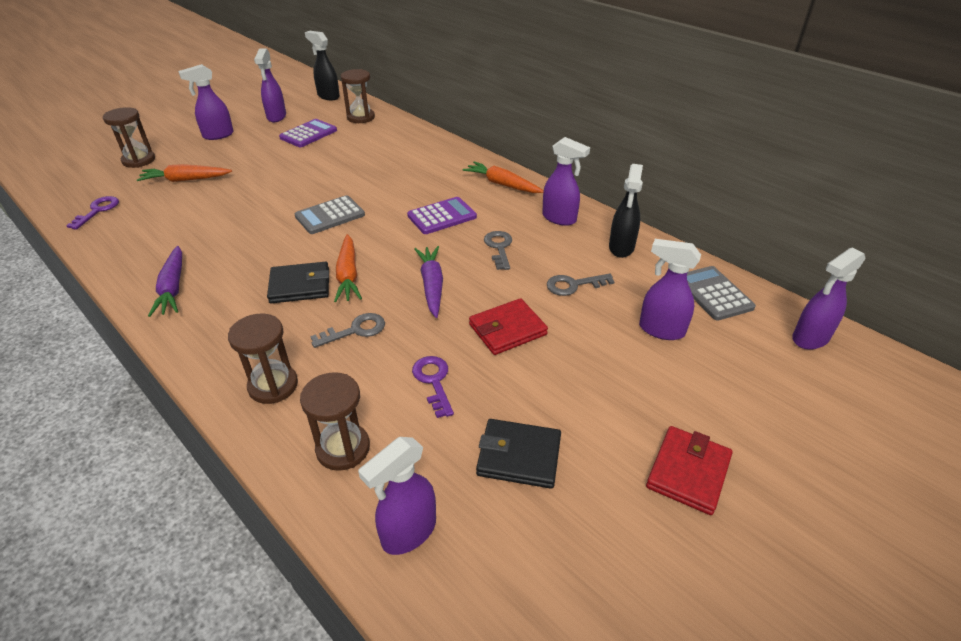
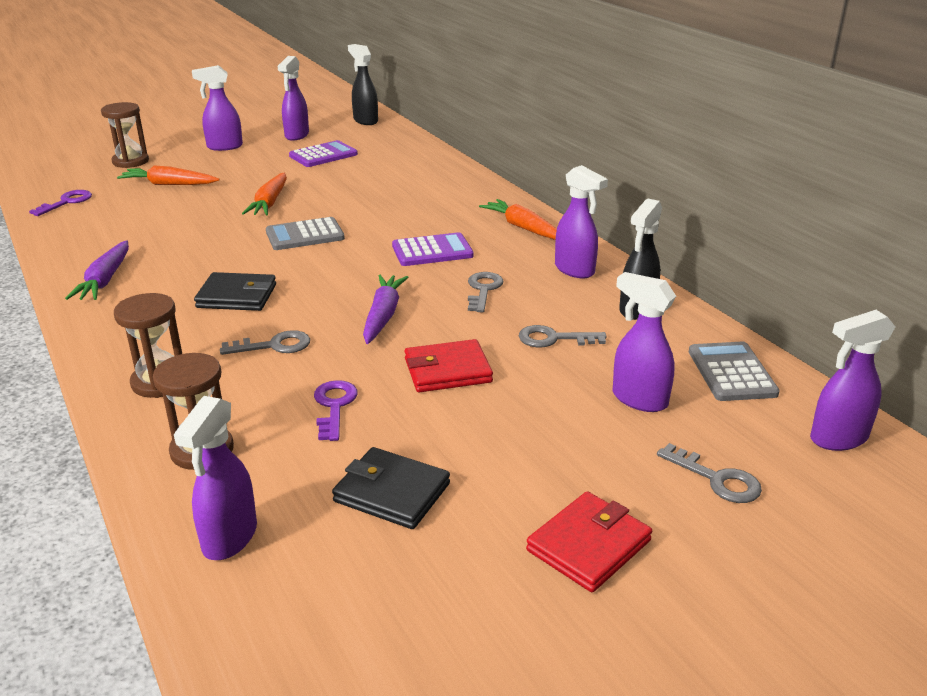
camera: 15 degrees right, 10 degrees down
orange carrot [334,234,362,302] -> orange carrot moved to [242,173,287,215]
brown hourglass [341,69,375,123] -> none
purple spray bottle [358,437,436,555] -> purple spray bottle turned 45 degrees counterclockwise [174,396,257,560]
none -> grey key [657,443,762,503]

